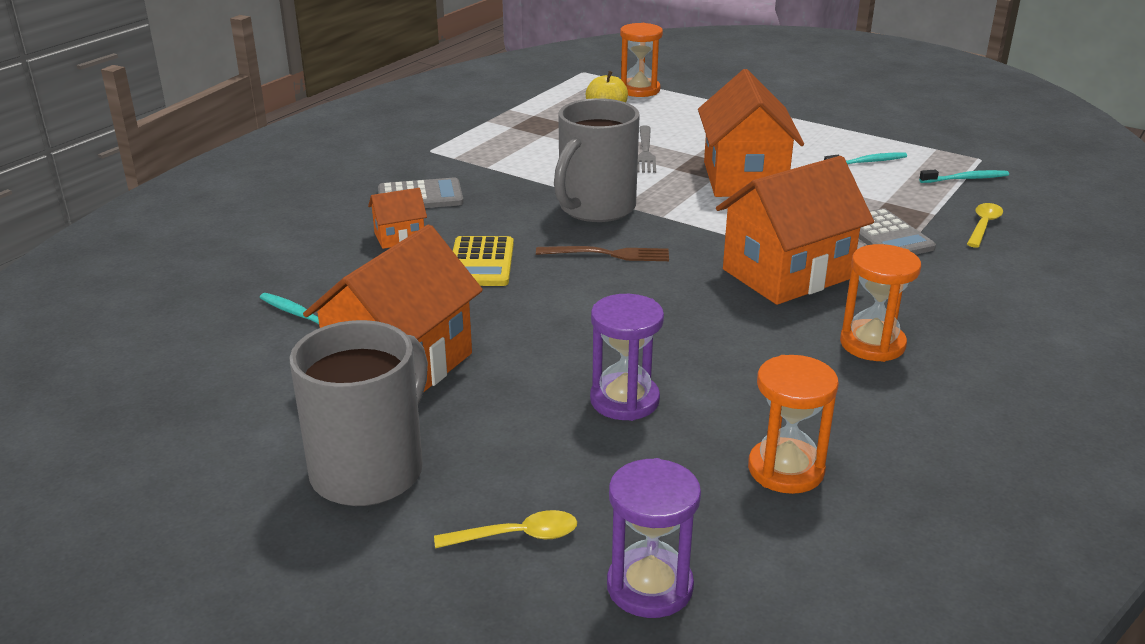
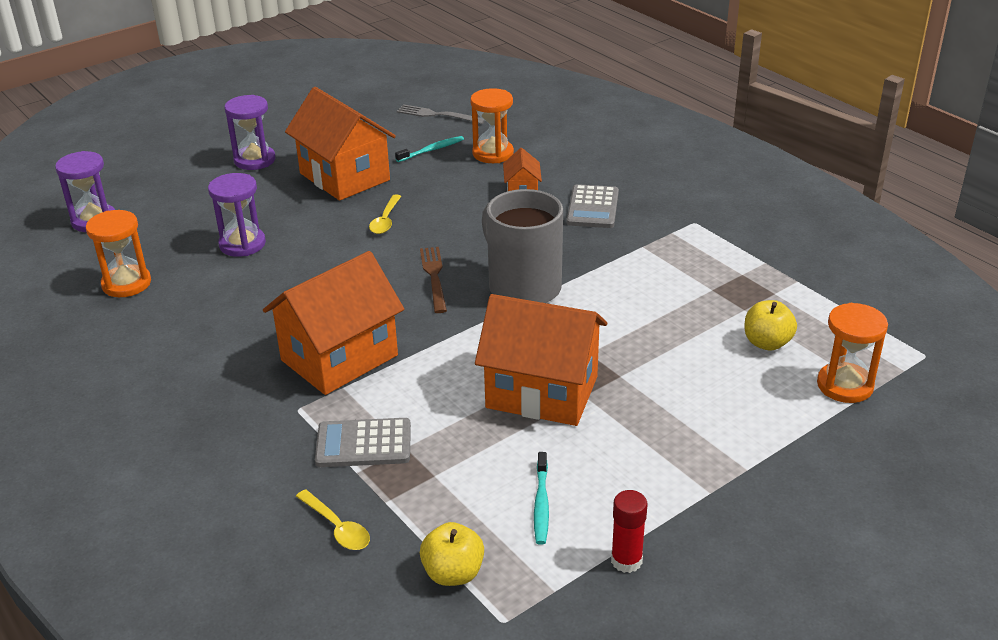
camera: 110 degrees right, 5 degrees up
grey mug [289,320,428,506] -> purple hourglass [225,95,275,170]
yellow spoon [434,510,577,548] -> yellow spoon moved to [369,194,401,234]
yellow calculator [453,236,514,286] -> none
brown fork [536,246,669,261] -> brown fork turned 150 degrees clockwise [420,247,447,313]
grey fork [637,126,656,173] -> grey fork moved to [397,104,485,124]
orange house [716,156,874,305] -> orange house turned 60 degrees clockwise [263,251,404,395]
orange hourglass [840,244,921,362] -> orange hourglass moved to [470,88,514,163]
turquoise toothbrush [919,170,1009,183] -> yellow apple [420,522,484,586]
none -> red glue stick [611,490,648,573]

